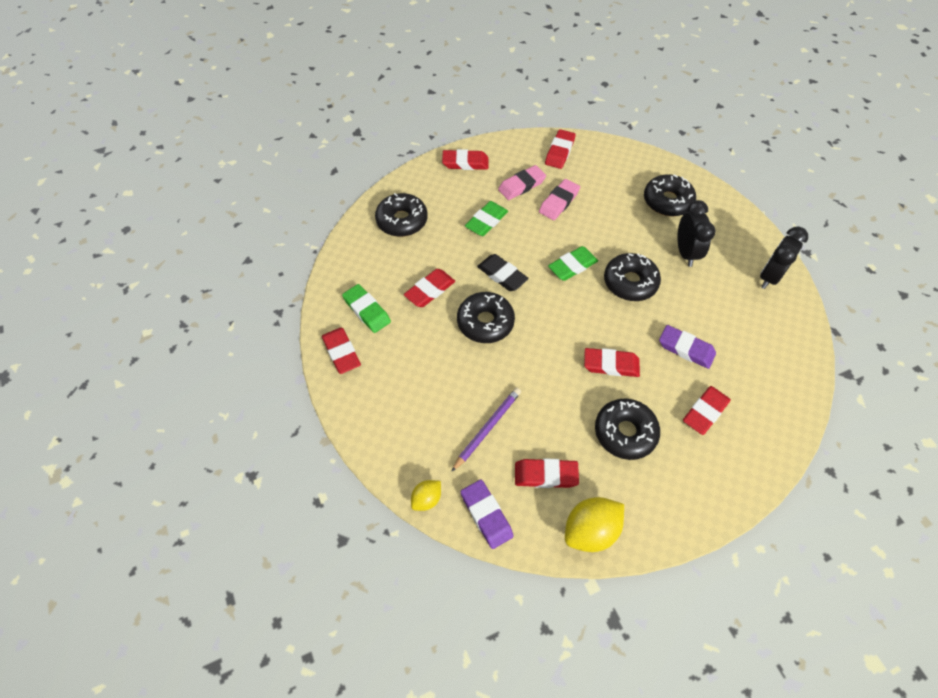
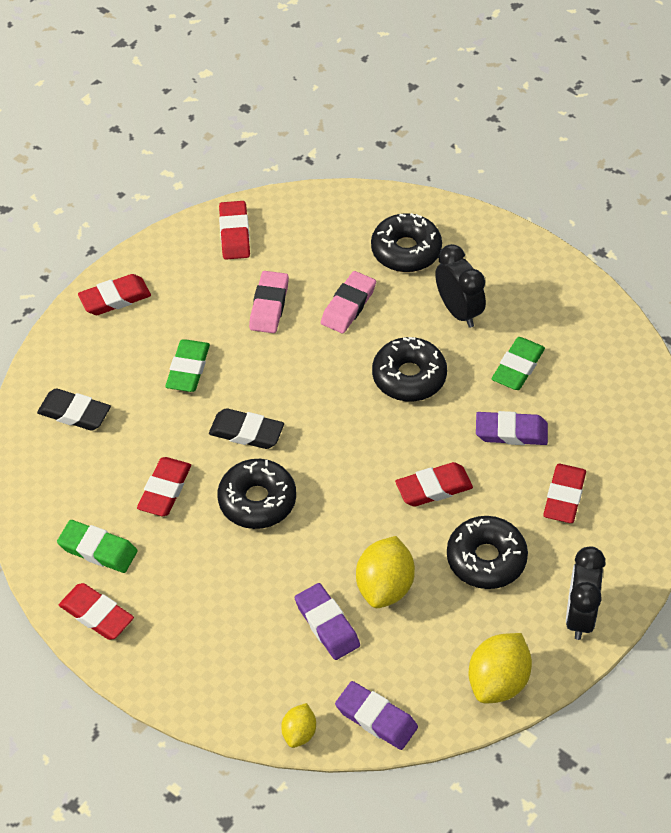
camera: 25 degrees left, 5 degrees down
black donut [375,193,428,237] -> black eraser [37,388,111,431]
purple pencil [451,388,521,472] -> purple eraser [295,583,360,660]
pink eraser [498,165,546,200] -> pink eraser moved to [321,271,376,333]
red eraser [515,458,579,488] -> none
green eraser [548,246,598,281] -> green eraser moved to [492,337,545,390]
black clock [760,226,808,289] -> black clock moved to [566,546,605,640]
none -> yellow lemon [356,536,415,608]

